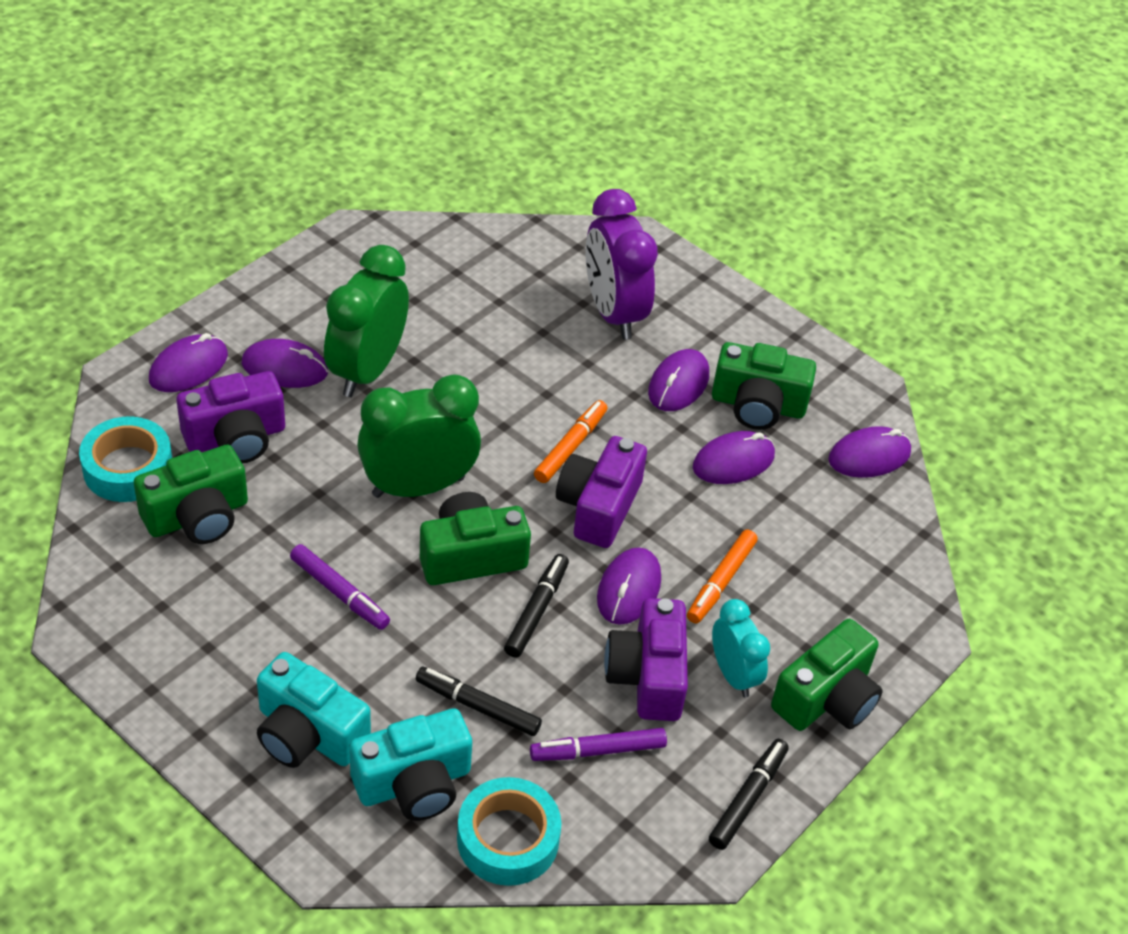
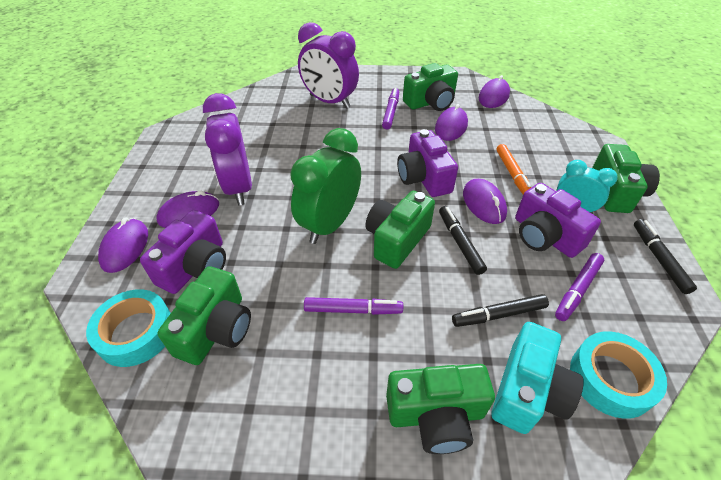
camera: 35 degrees left, 0 degrees up
turquoise camera [257,652,371,768] -> green camera [386,364,495,454]
green clock [324,245,409,397] -> purple clock [203,93,252,205]
orange marker [534,400,607,483] -> none
purple mouse [648,349,709,411] -> purple marker [382,87,399,130]

